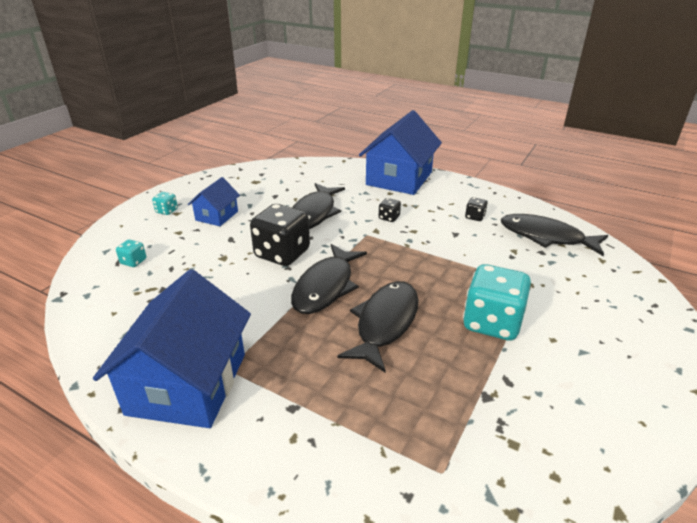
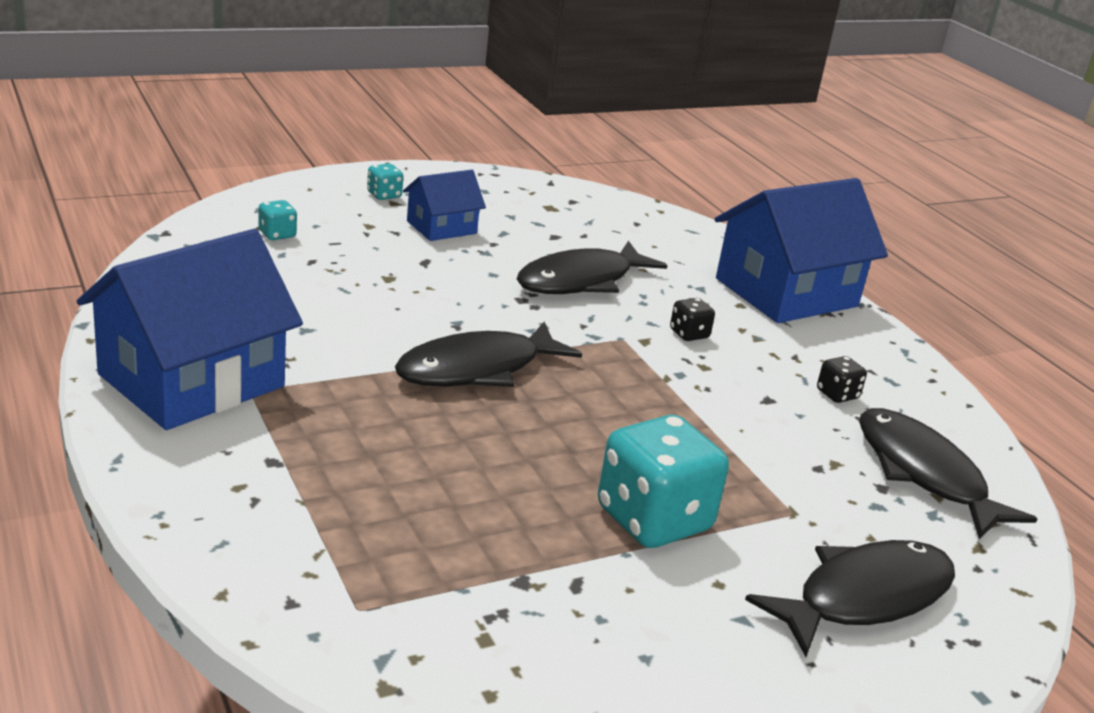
camera: 30 degrees right, 5 degrees down
black dice [250,204,310,266] -> none
black fish [337,281,418,373] -> black fish moved to [745,540,955,657]

